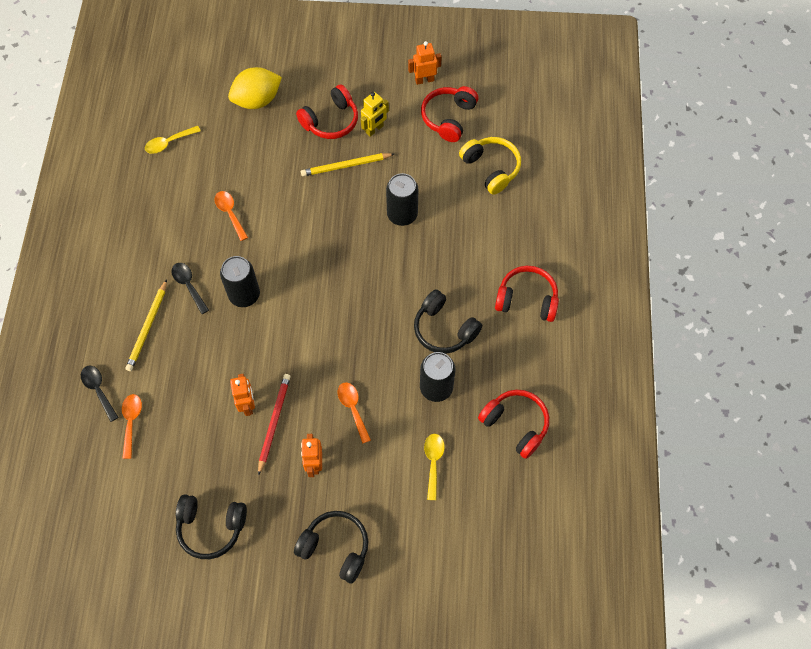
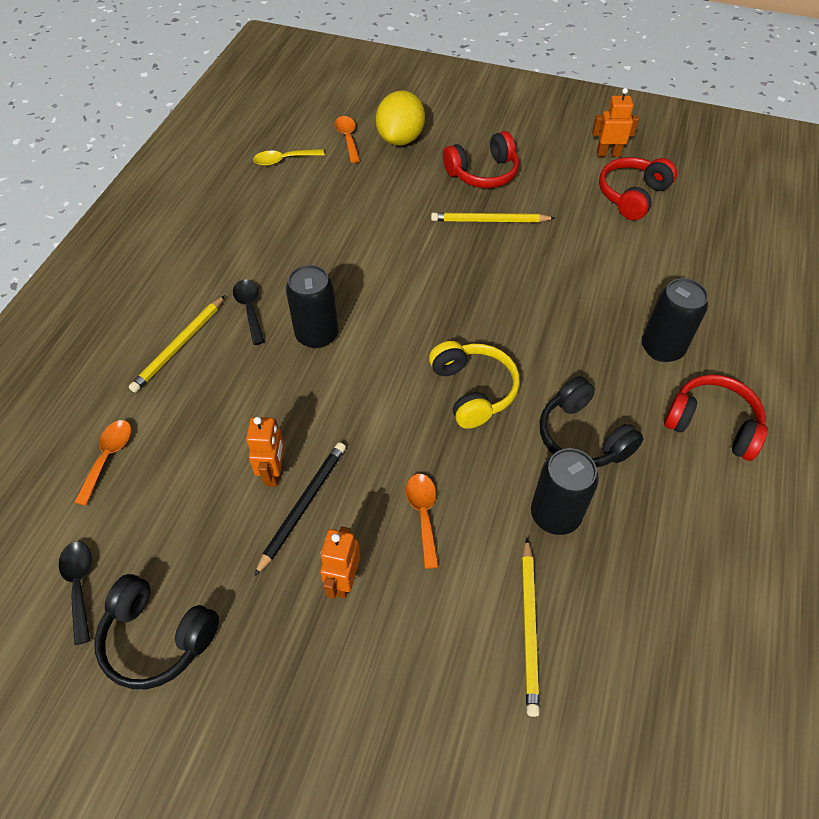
camera: 15 degrees right, 10 degrees down
black spoon [81,366,119,422] -> black spoon moved to [59,541,92,645]
orange spoon [214,191,248,241] -> orange spoon moved to [334,116,360,163]
yellow lemon [228,67,282,109] -> yellow lemon turned 60 degrees counterclockwise [376,90,425,146]
red pencil [258,374,291,476] -> black pencil [254,442,346,577]
black headphones [294,511,368,584] -> none
yellow robot [361,92,389,137] -> none
black can [386,173,418,226] -> black can moved to [642,278,708,362]
yellow spoon [424,434,445,500] -> yellow pencil [522,538,540,717]
yellow headphones [459,137,521,195] -> yellow headphones moved to [429,341,520,429]
red headphones [478,390,549,459] -> none

